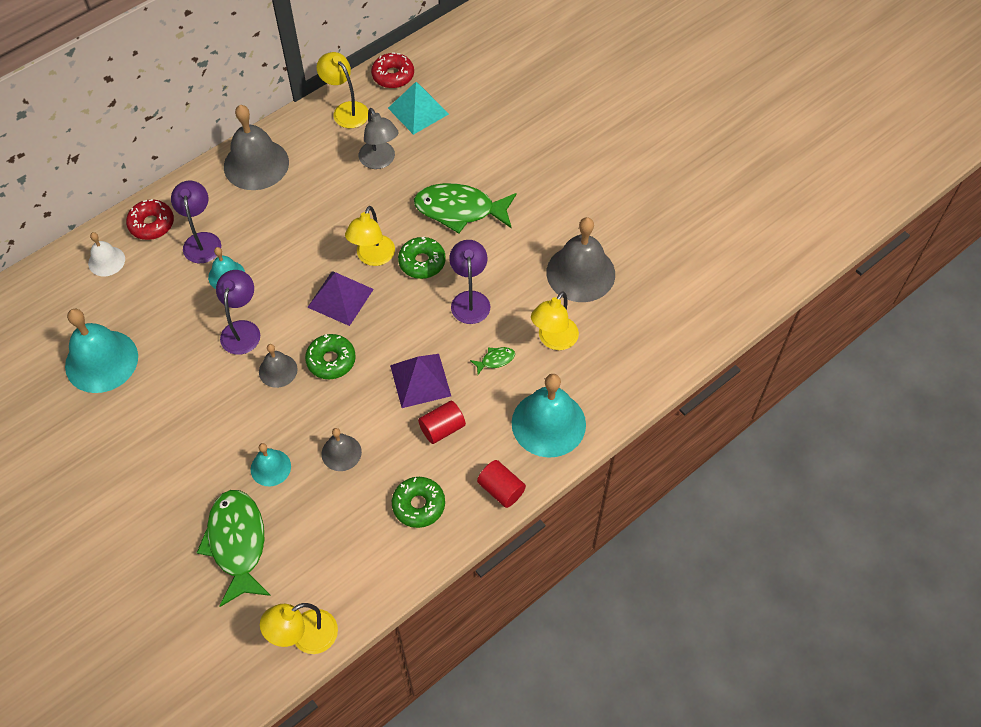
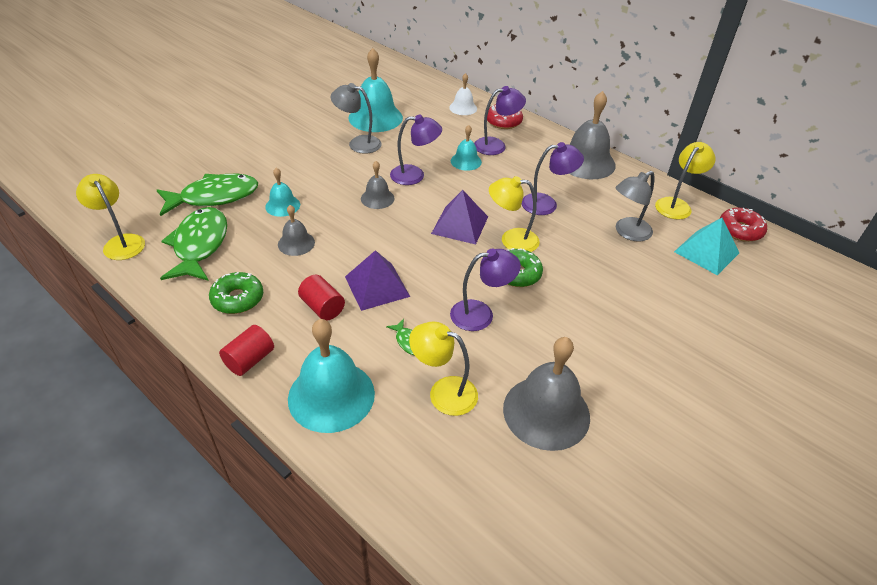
camera: 80 degrees right, 15 degrees down
green donut [305,334,356,379] -> none
green fish [414,183,516,233] -> green fish moved to [160,207,227,281]
none -> grey lamp [331,83,382,154]
none -> purple lamp [522,142,584,215]

